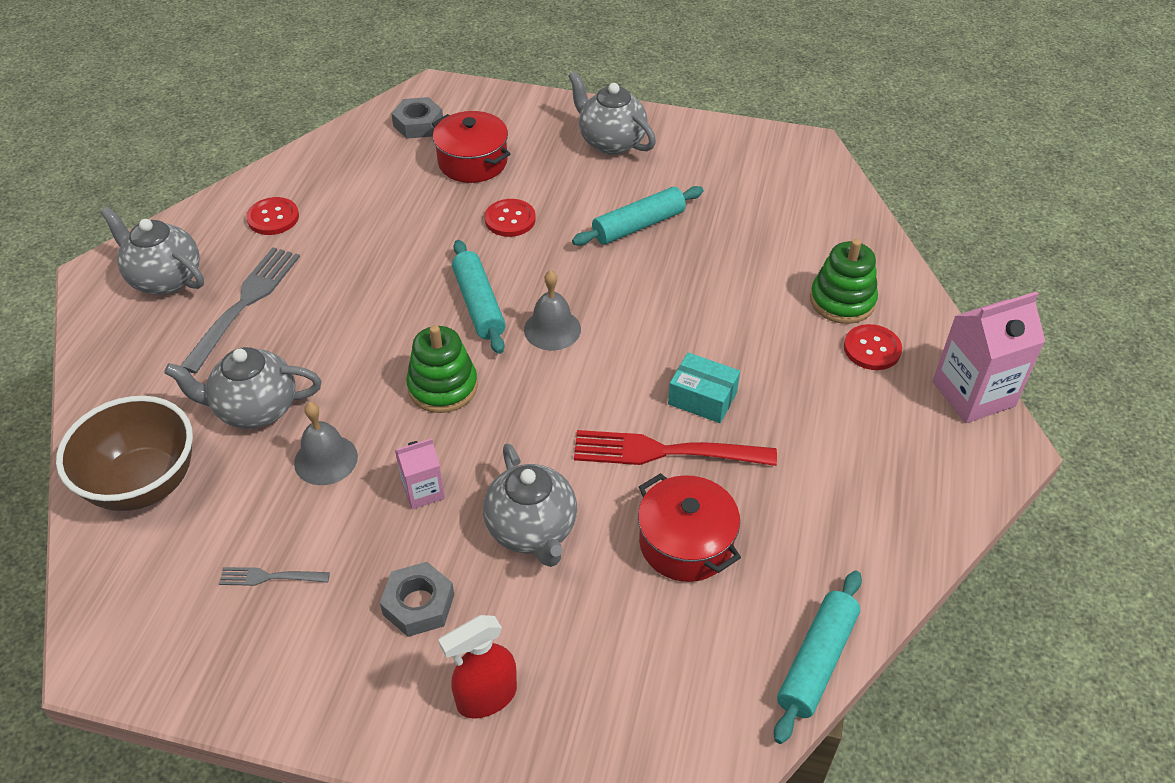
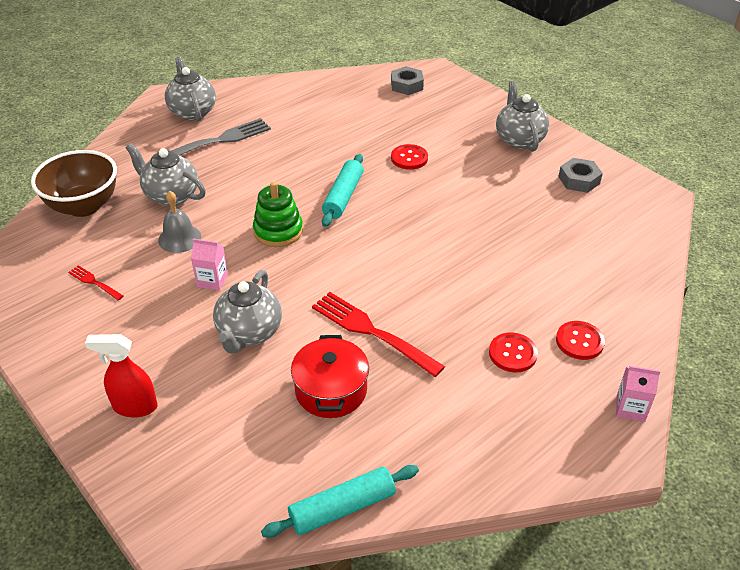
camera: 35 degrees right, 5 degrees down
grey fork [219,567,330,586] -> red fork [68,265,124,301]
red button [246,197,299,235] -> red button moved to [489,332,538,372]
grey nut [380,562,454,637] -> grey nut moved to [558,158,603,193]
red pot [432,111,510,183] -> none
grey bell [524,270,581,350] -> none
turquoise rolling pin [572,186,704,246] -> none
turquoise box [668,352,740,423] -> none
green stacking toy [810,239,878,324] -> none
pink carton [933,291,1045,423] -> pink carton [616,366,660,422], size x0.54

